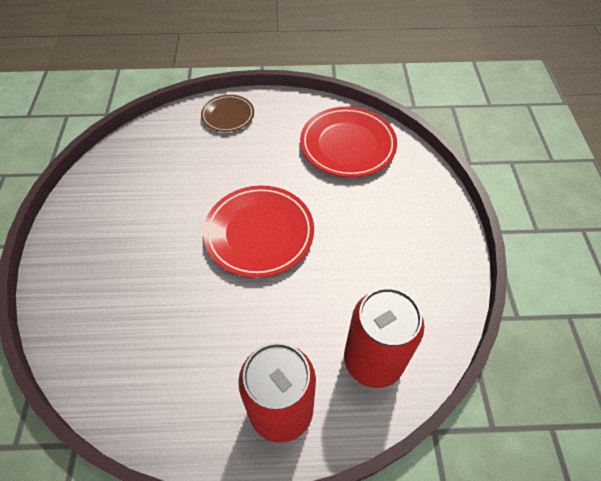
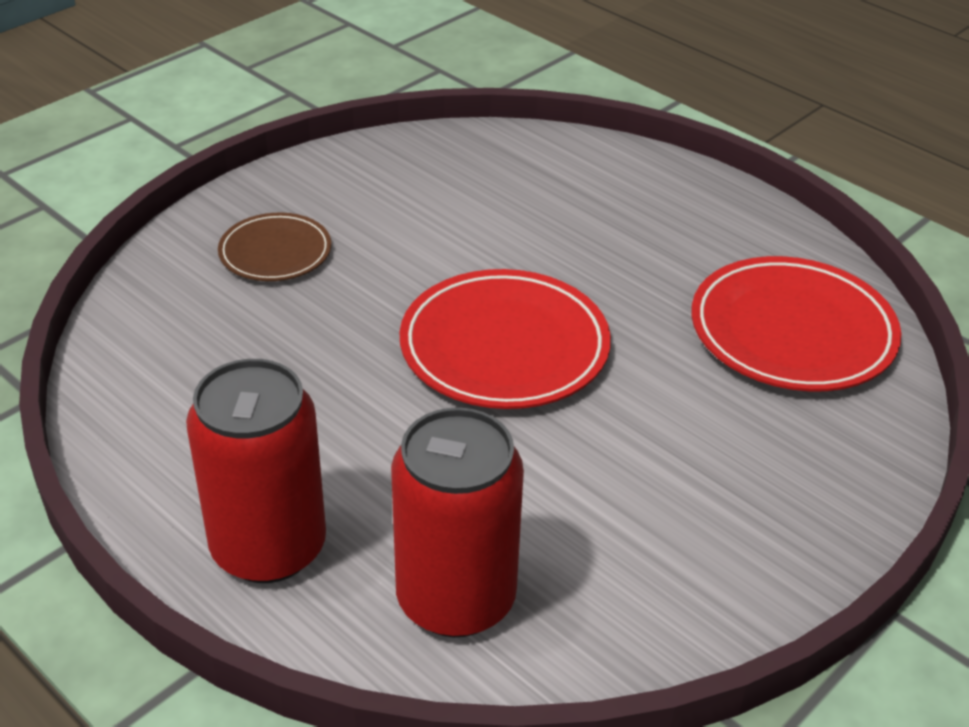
camera: 45 degrees right, 15 degrees down
brown plate [201,95,254,132] -> brown plate moved to [218,213,331,281]

